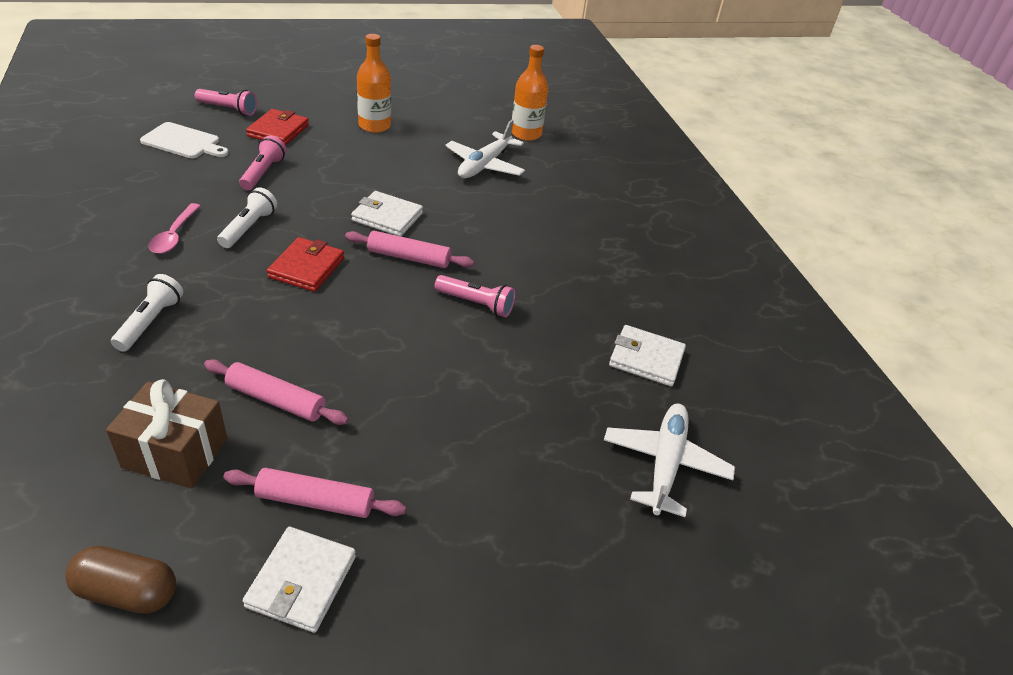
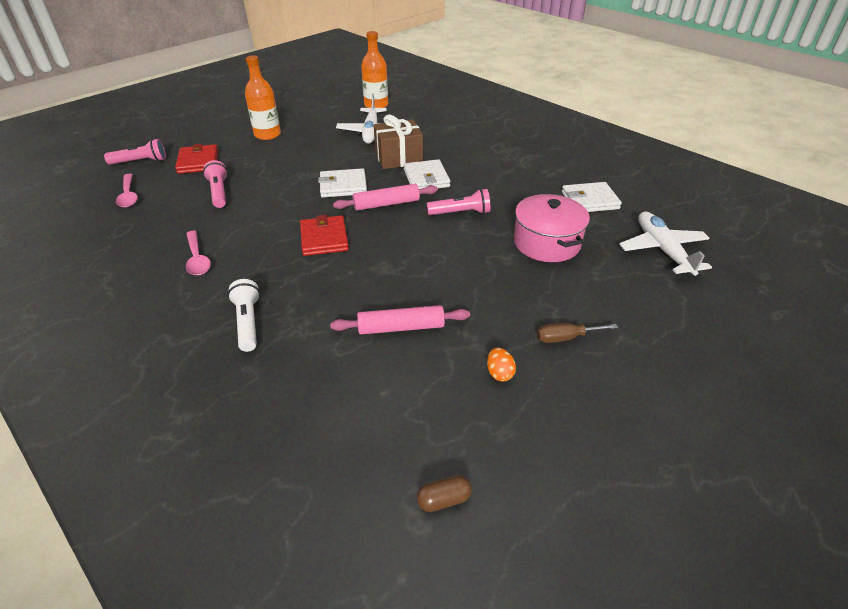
camera: 25 degrees left, 0 degrees up
brown capsule [65,546,176,614] -> brown capsule [417,475,472,512], size x0.60
brown gift [106,379,227,488] -> brown gift moved to [374,115,423,169]
white cutting board [140,122,229,158] -> pink spoon [116,174,138,208]
white flashlight [217,187,277,248] -> none
pink rolling pin [223,468,406,518] -> orange egg [487,348,516,382]
white wallet [243,527,356,633] -> white wallet moved to [404,159,450,189]
none -> pink pot [514,194,590,262]
none -> brown screwdriver [537,323,618,343]

